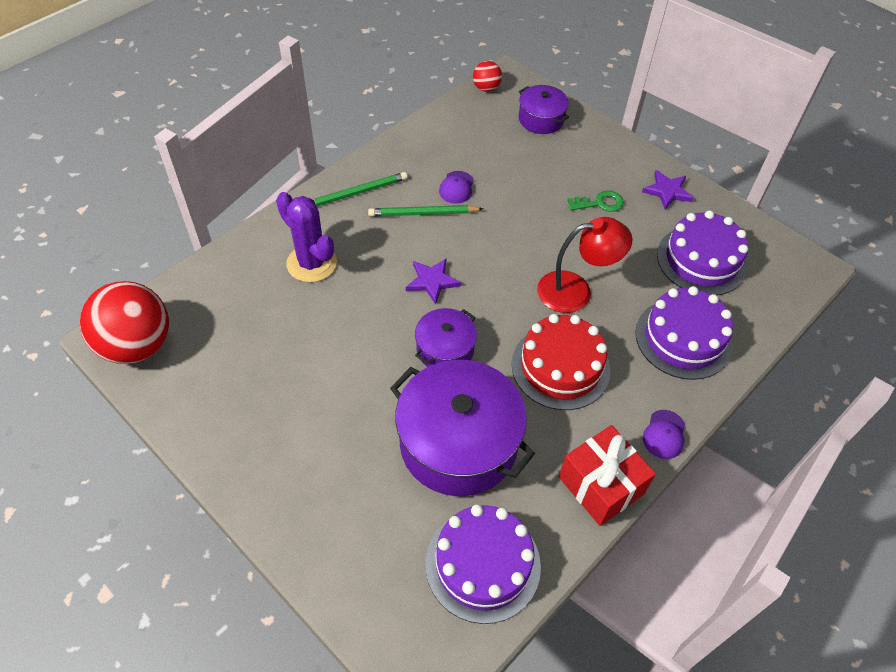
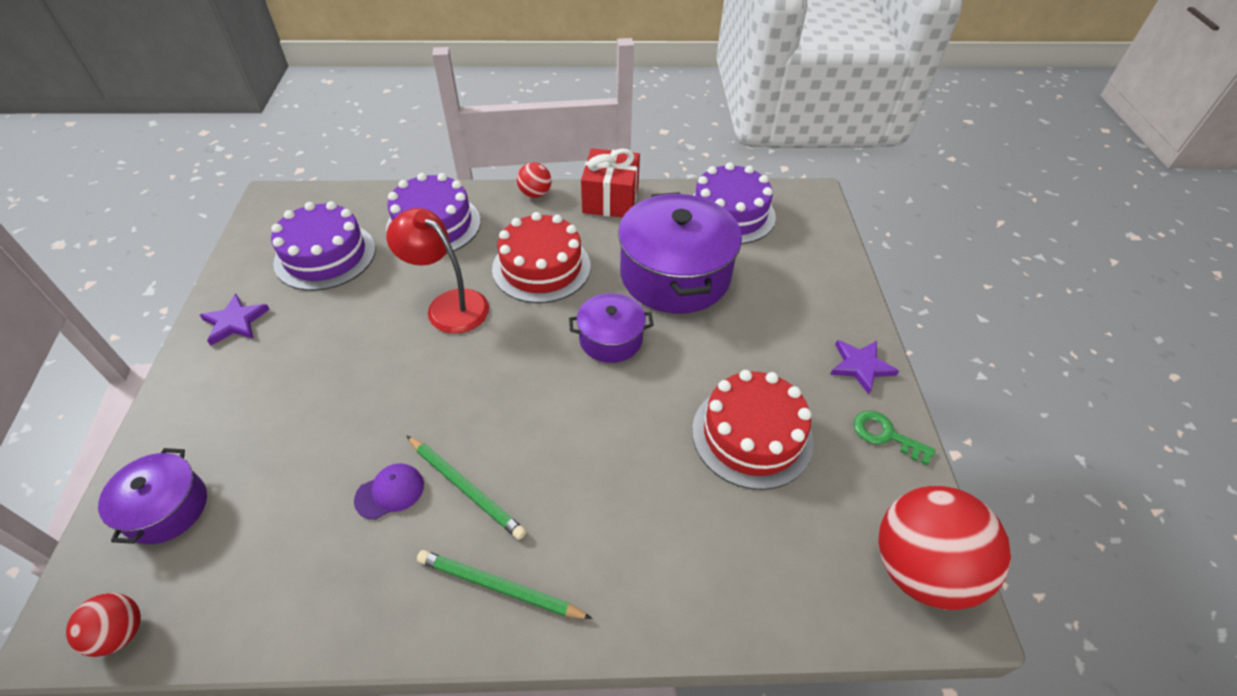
camera: 135 degrees left, 5 degrees down
purple cactus [276,192,337,282] -> none
purple star [406,259,461,304] -> purple star moved to [830,340,899,394]
green key [567,190,624,212] -> green key moved to [854,410,936,466]
purple cap [643,410,685,459] -> red ball [517,162,551,198]
none -> red cake [692,370,814,490]

